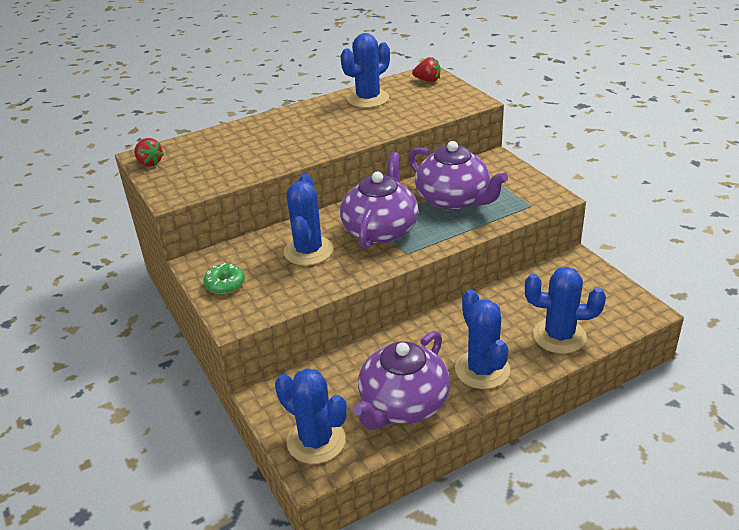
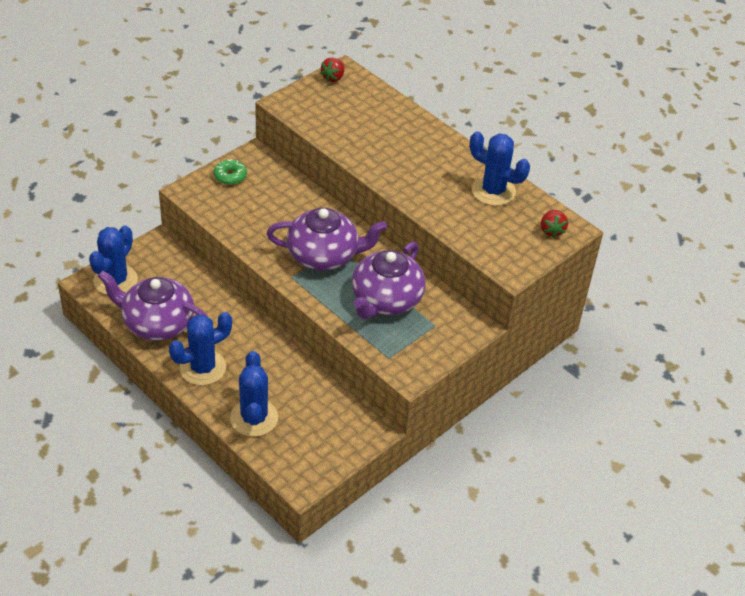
camera: 70 degrees right, 10 degrees up
blue cactus [284,174,333,266] -> none

